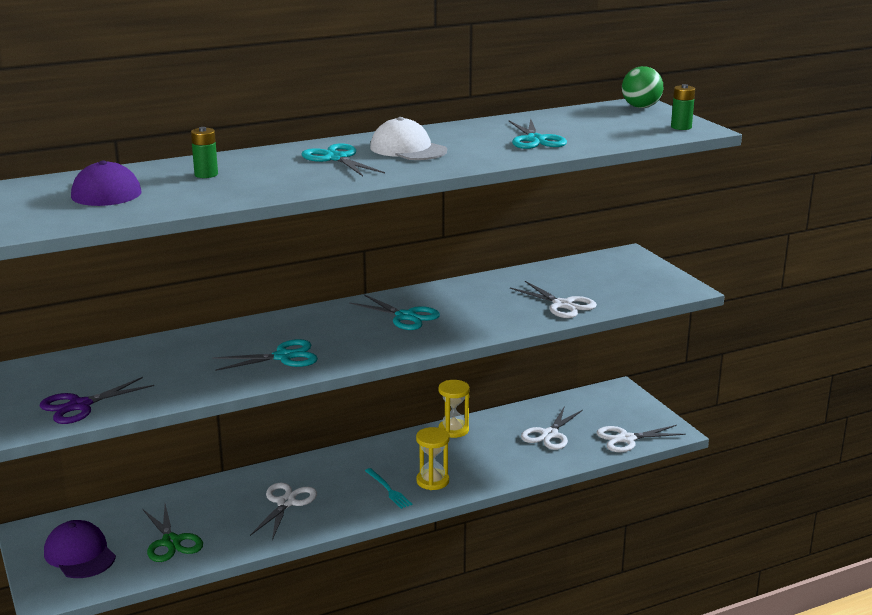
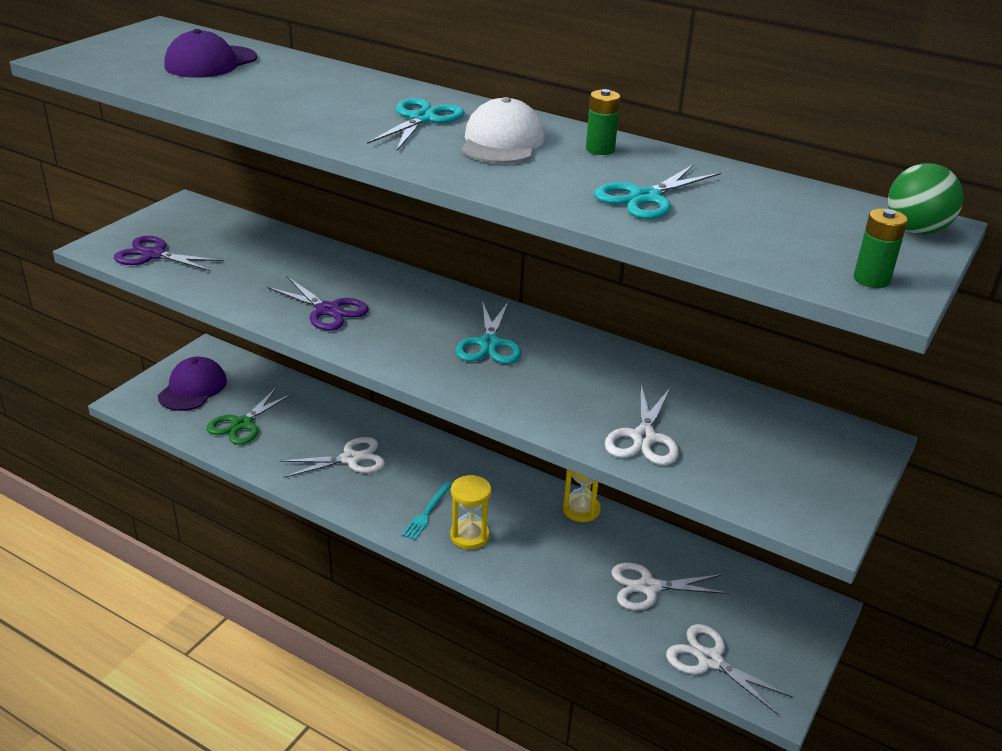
camera: 55 degrees right, 10 degrees up
green battery [191,127,218,178] -> green battery moved to [586,89,620,155]
turquoise scissors [212,339,318,371] -> purple scissors [267,276,369,331]

